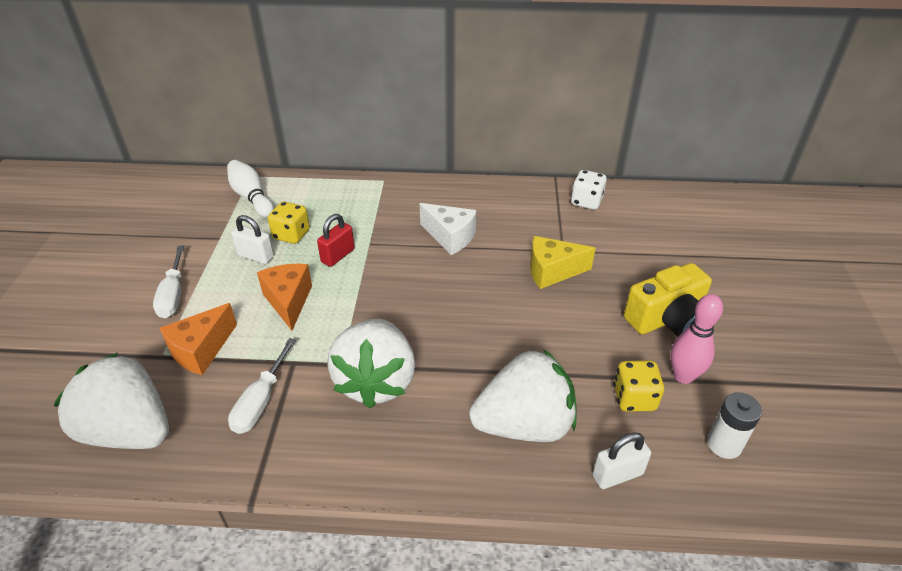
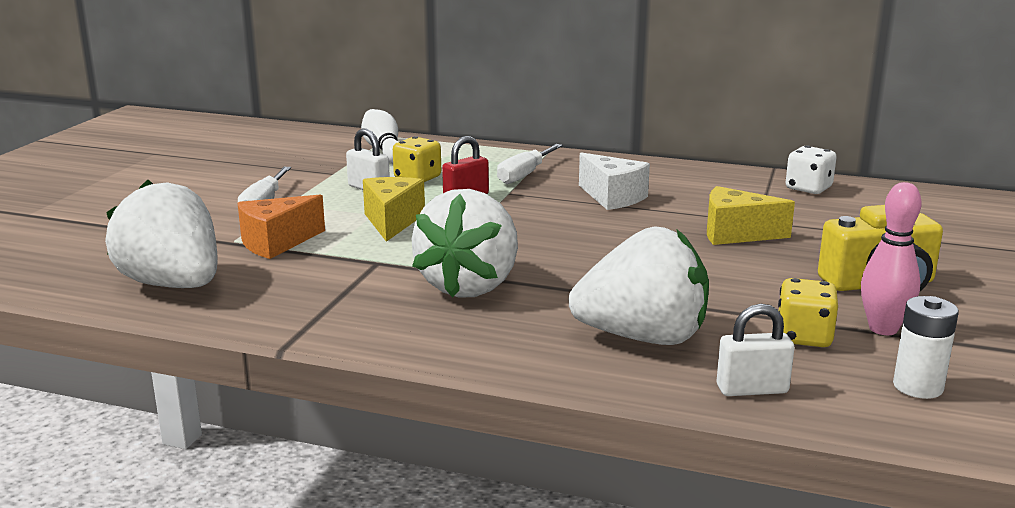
camera: 15 degrees right, 20 degrees down
white screwdriver [228,338,296,434] -> white screwdriver moved to [497,144,563,184]
orange cheese [257,264,312,331] -> yellow cheese [363,177,425,242]

